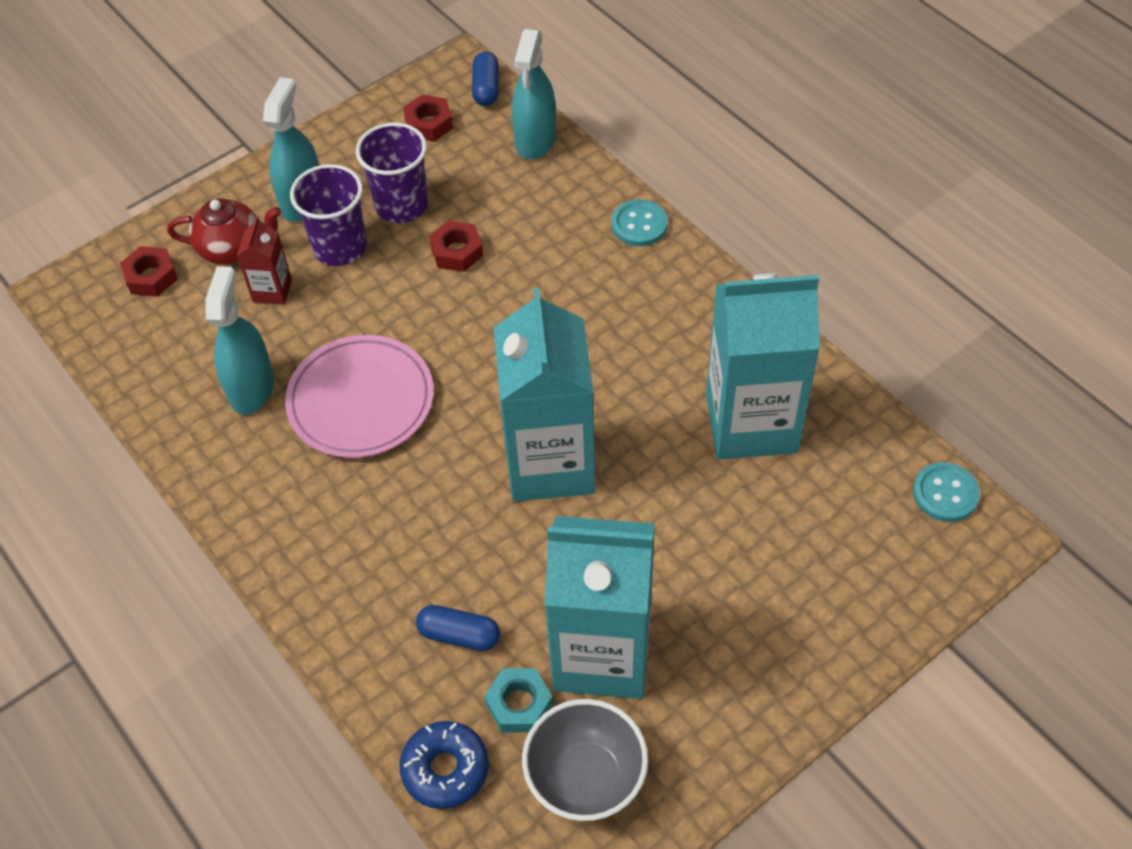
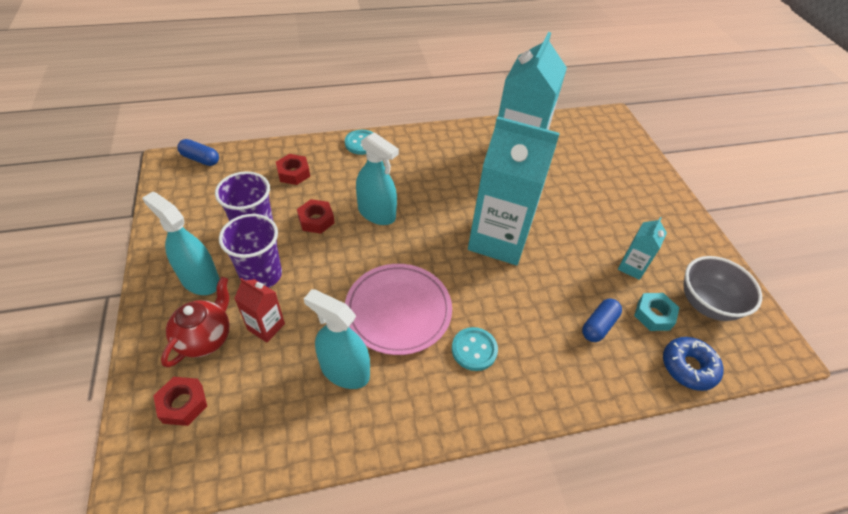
camera: 70 degrees left, 5 degrees down
red nut [403,95,453,142] -> red nut moved to [276,154,310,185]
turquoise spray bottle [512,29,556,159] -> turquoise spray bottle moved to [356,132,399,225]
turquoise carton [544,516,655,699] -> turquoise carton [618,217,667,280], size x0.44
turquoise button [913,462,980,522] -> turquoise button moved to [452,327,498,371]

